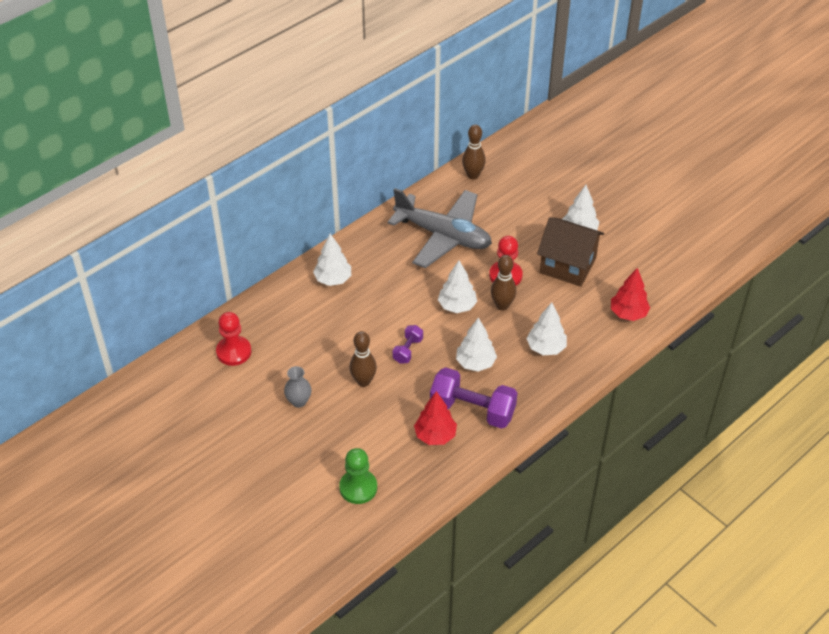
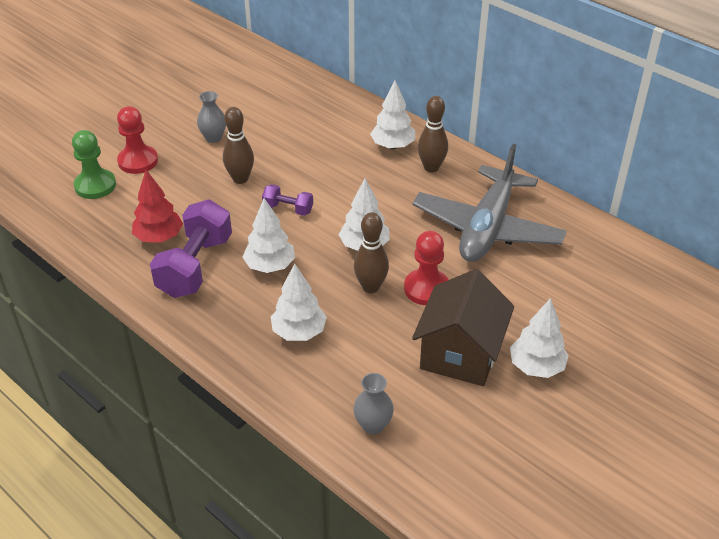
camera: 85 degrees right, 5 degrees down
red pawn [216,312,251,366] -> red pawn moved to [117,106,158,174]
brown bowling pin [462,125,486,179] -> brown bowling pin moved to [418,96,448,172]
red tree [611,268,650,321] -> grey vase [353,373,394,434]

